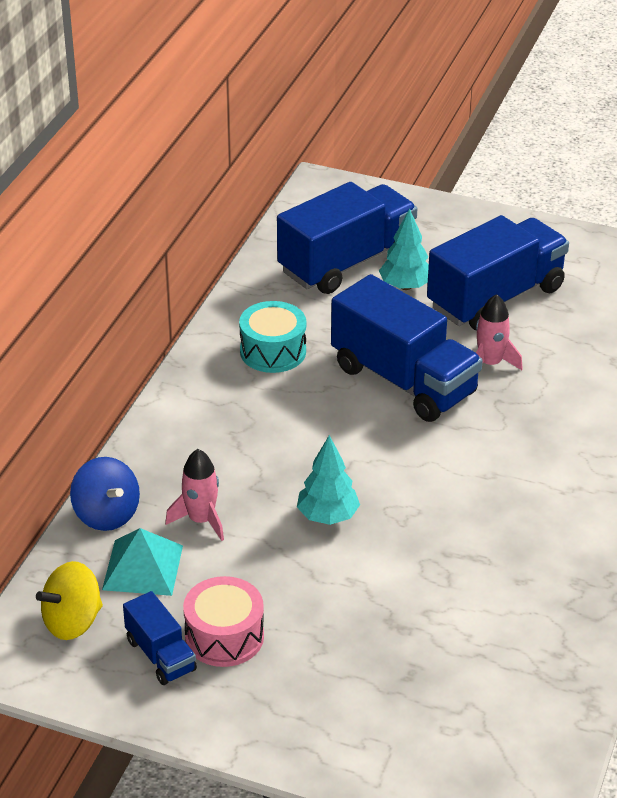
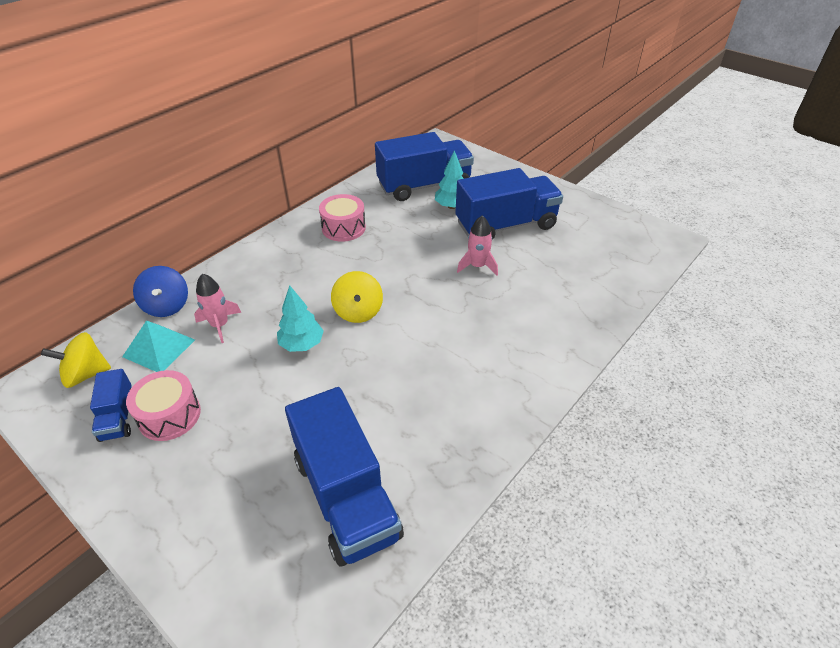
camera: 20 degrees right, 5 degrees up
turquoise drum [239,301,306,373] -> pink drum [319,194,366,242]
blue truck [331,274,483,422] -> blue truck moved to [285,387,404,567]
none -> yellow spinning top [331,271,383,323]

